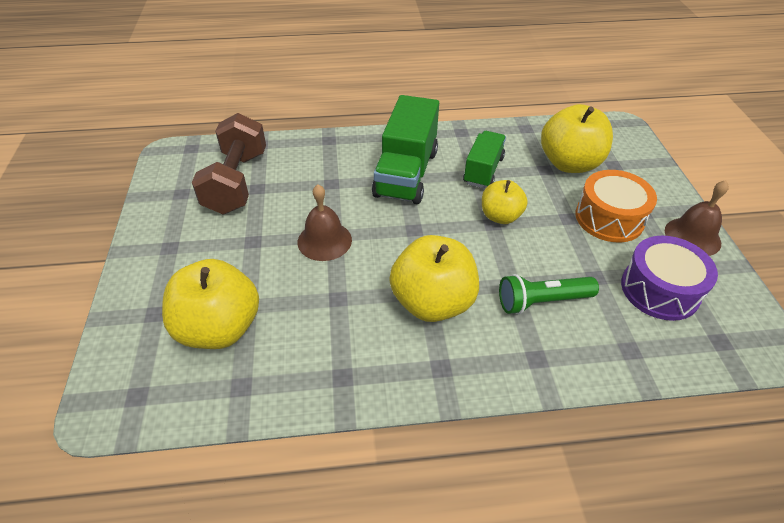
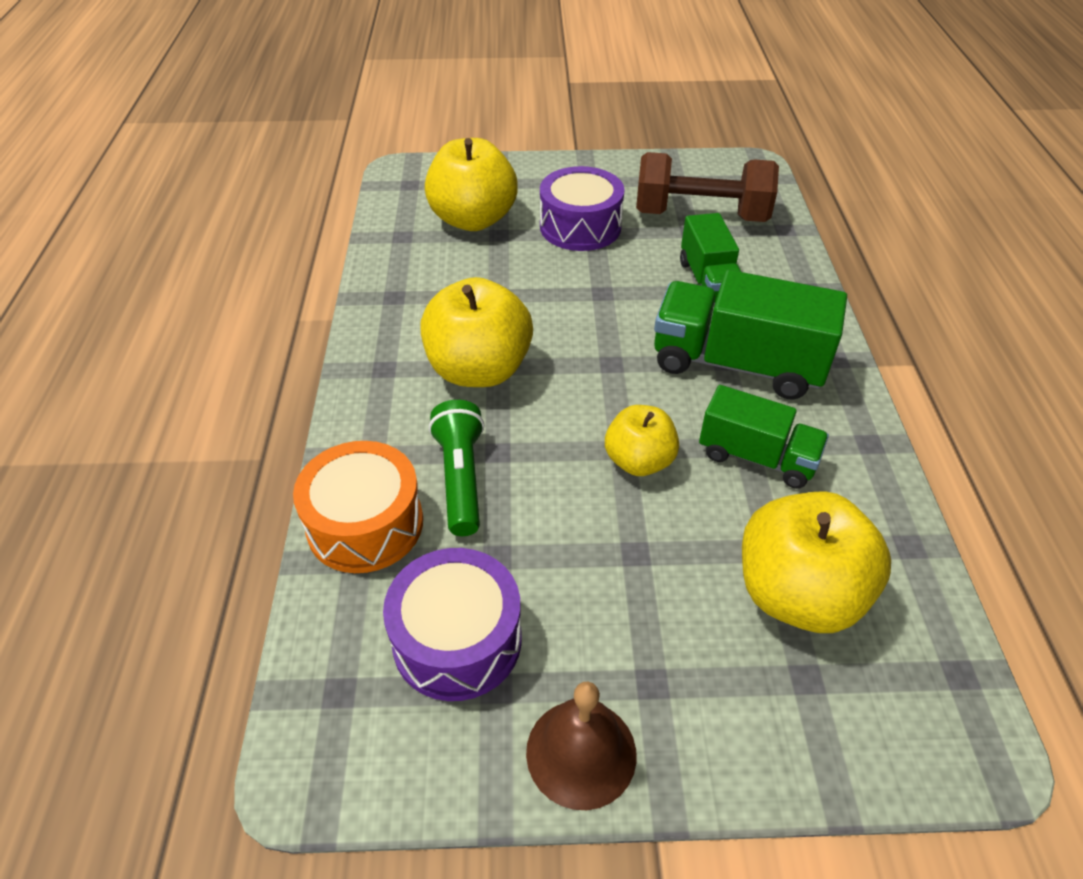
camera: 95 degrees right, 0 degrees up
brown bell [298,184,352,261] -> none
orange drum [575,170,657,243] -> orange drum moved to [293,441,423,573]
none -> purple drum [540,166,625,251]
none -> green truck [680,213,741,304]

